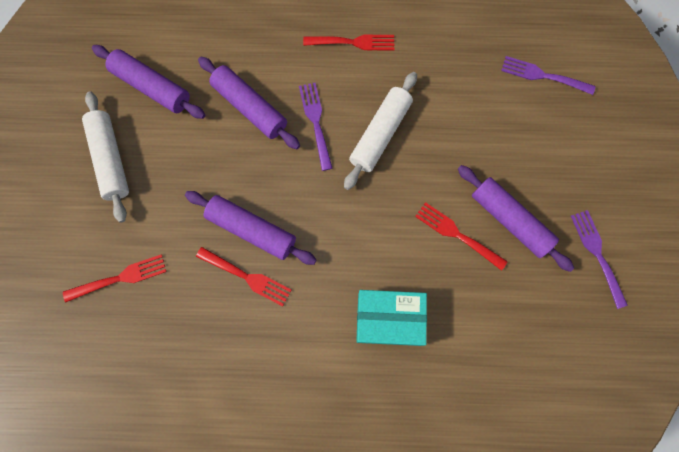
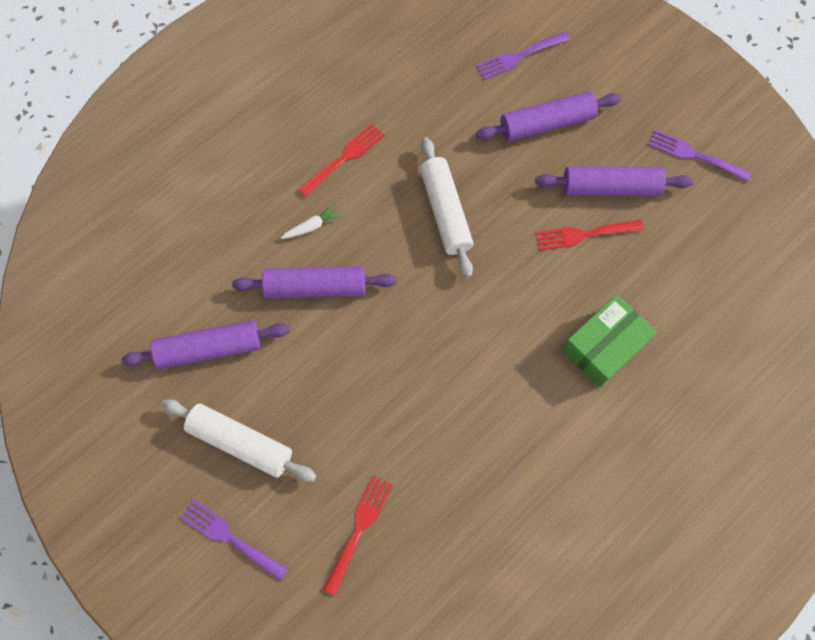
camera: 45 degrees left, 5 degrees down
purple rolling pin [185,191,316,265] -> purple rolling pin moved to [476,92,621,141]
red fork [196,247,291,306] -> none
purple fork [299,83,333,171] -> purple fork moved to [180,499,288,581]
turquoise box [356,290,427,346] -> green box [562,294,657,387]
none -> white carrot [281,204,341,239]

